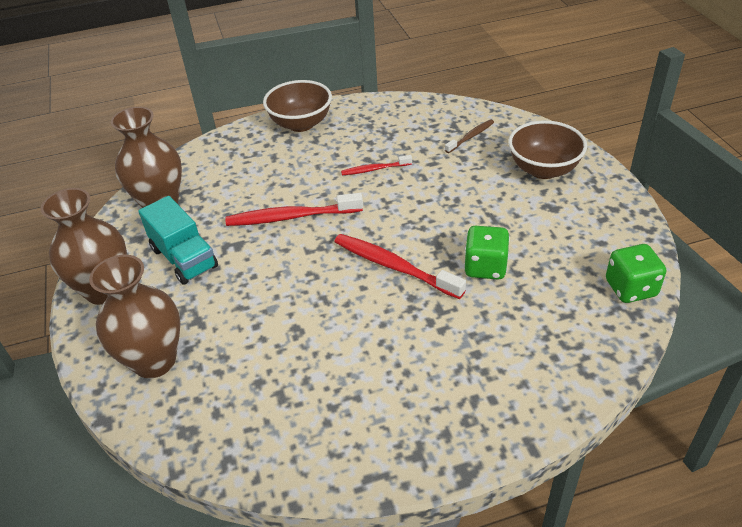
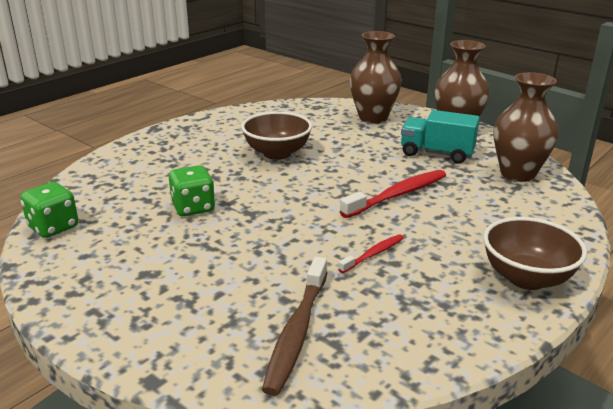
camera: 145 degrees right, 15 degrees down
red toothbrush [334,234,466,299] -> none
brown toothbrush [445,120,494,153] -> brown toothbrush [262,257,327,396], size x1.79
brown bowl [508,120,587,179] -> brown bowl moved to [241,112,312,160]

